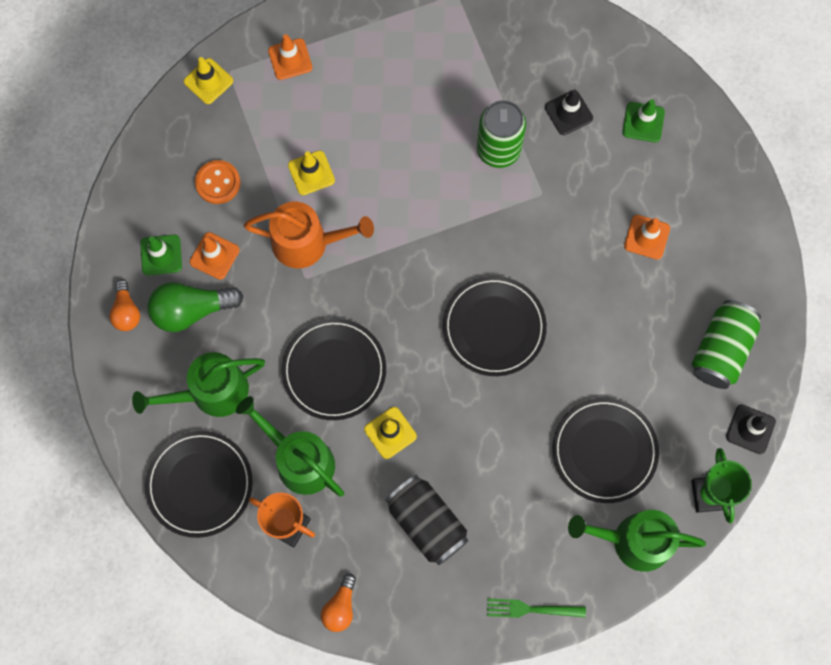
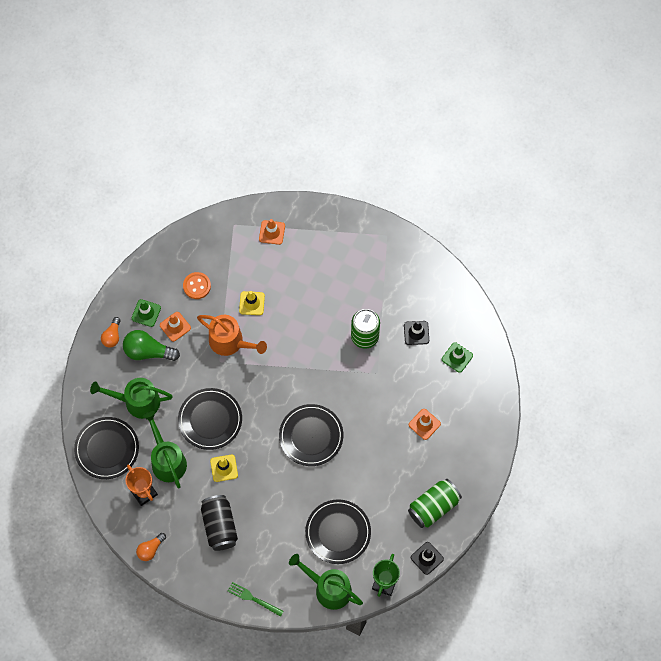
camera: 25 degrees right, 5 degrees down
yellow traffic cone [184,57,233,104] -> none

